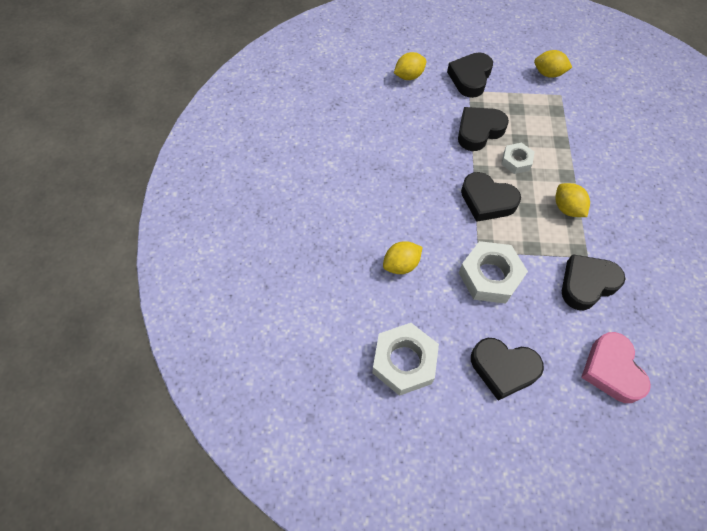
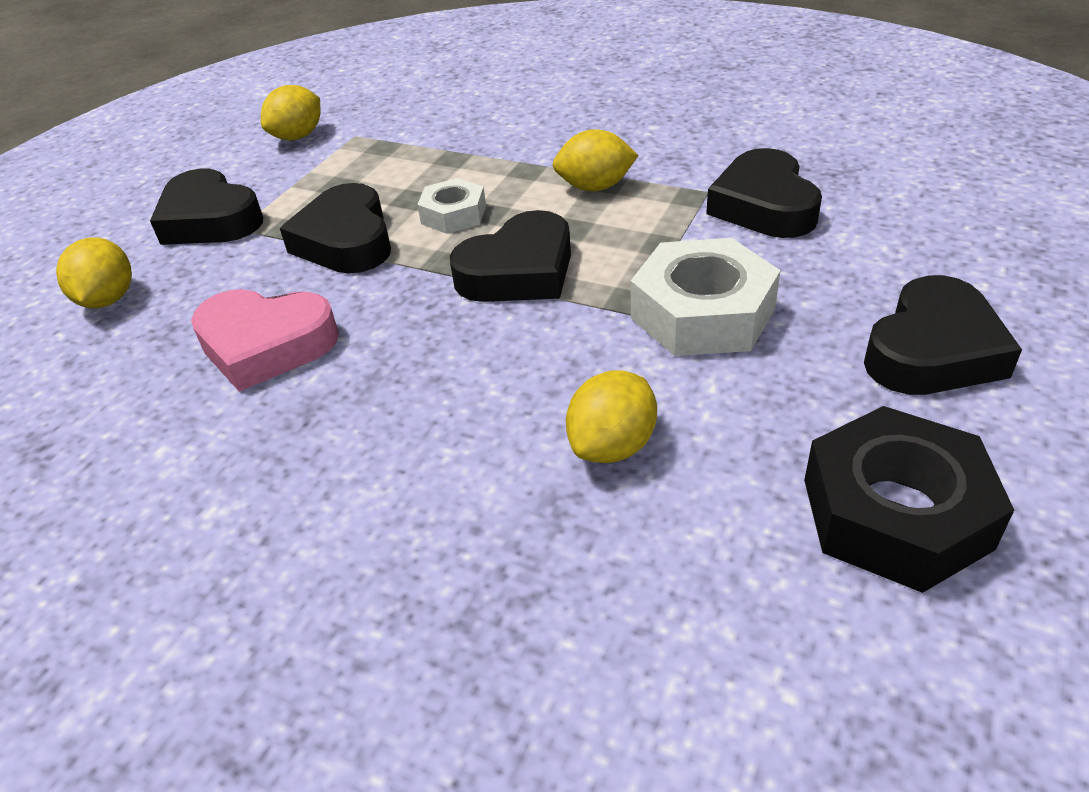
camera: 65 degrees left, 20 degrees down
white nut [372,323,439,396] -> black nut [804,406,1014,593]
yellow lemon [383,241,422,274] -> yellow lemon turned 45 degrees clockwise [566,370,657,463]
pink heart [581,332,651,403] -> pink heart moved to [191,289,339,392]

